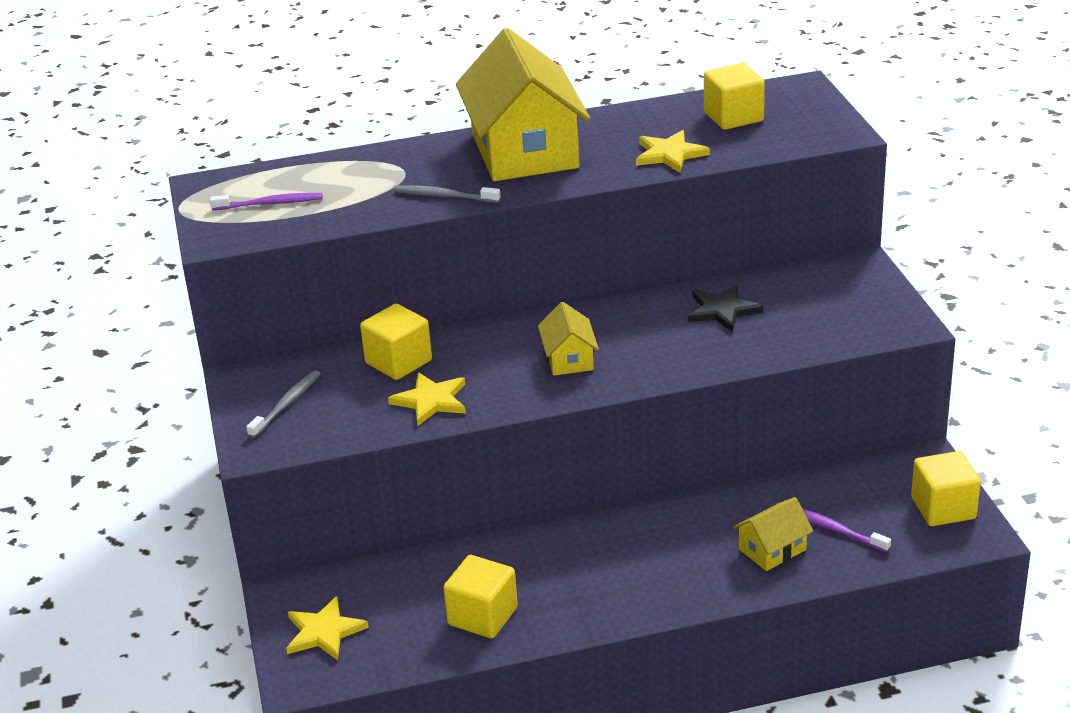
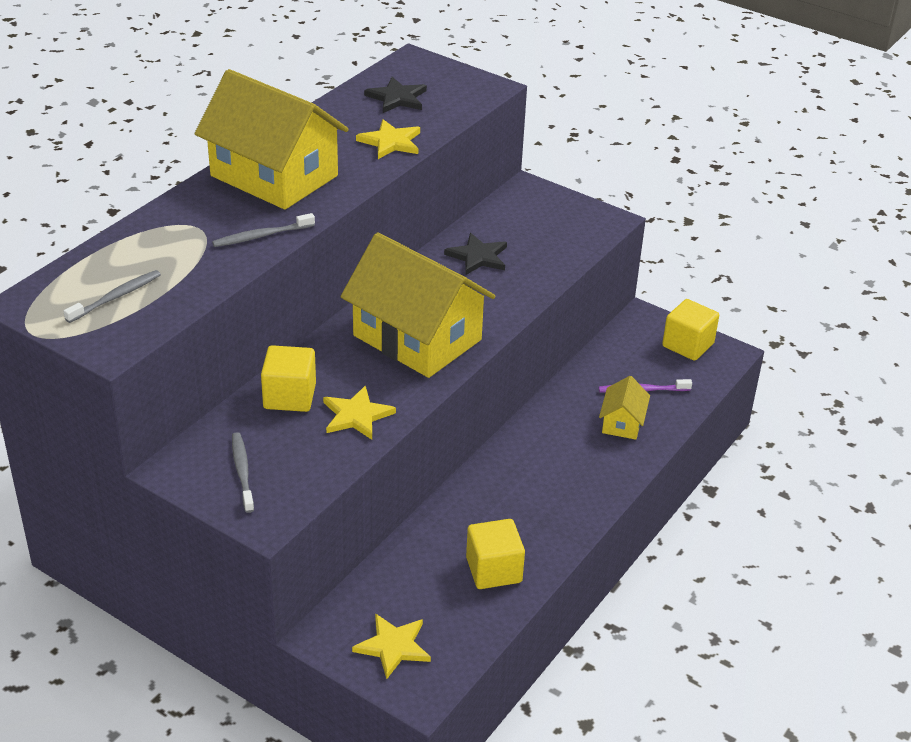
camera: 45 degrees left, 5 degrees up
purple toothbrush [210,193,323,210] -> grey toothbrush [64,270,161,323]
yellow house [538,302,599,376] -> yellow house [340,232,495,378], size x2.24
yellow cube [704,63,765,130] -> black star [364,77,427,113]

